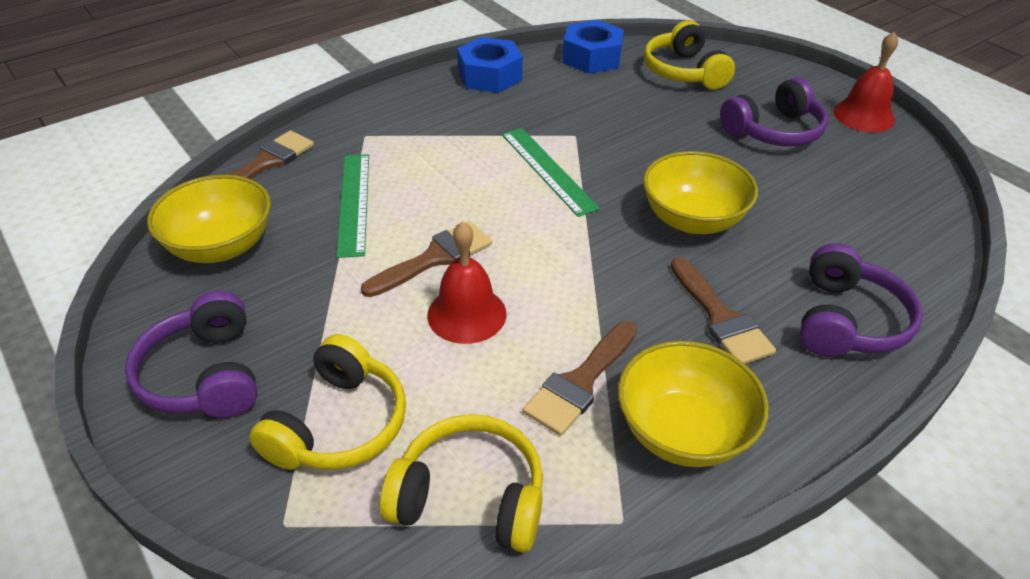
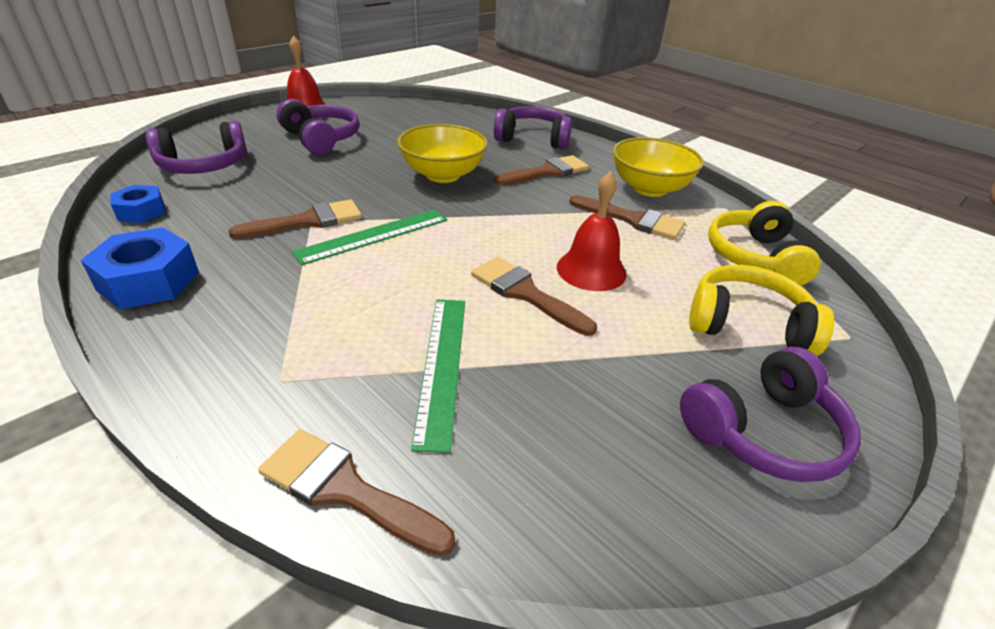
camera: 100 degrees left, 5 degrees down
yellow bowl [147,175,271,263] -> none
green ruler [337,154,369,258] -> green ruler turned 75 degrees counterclockwise [411,299,465,453]
blue nut [562,20,624,74] -> blue nut [111,185,165,223], size x0.62
yellow headphones [644,20,735,89] -> purple headphones [146,121,247,174]
none -> brown brush [228,199,362,239]

